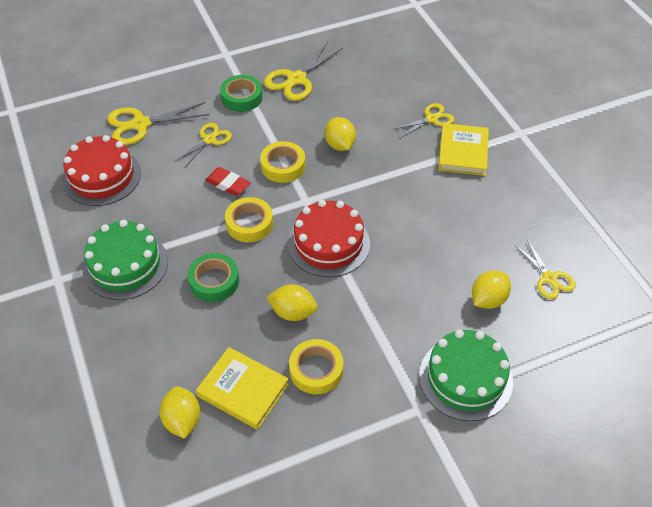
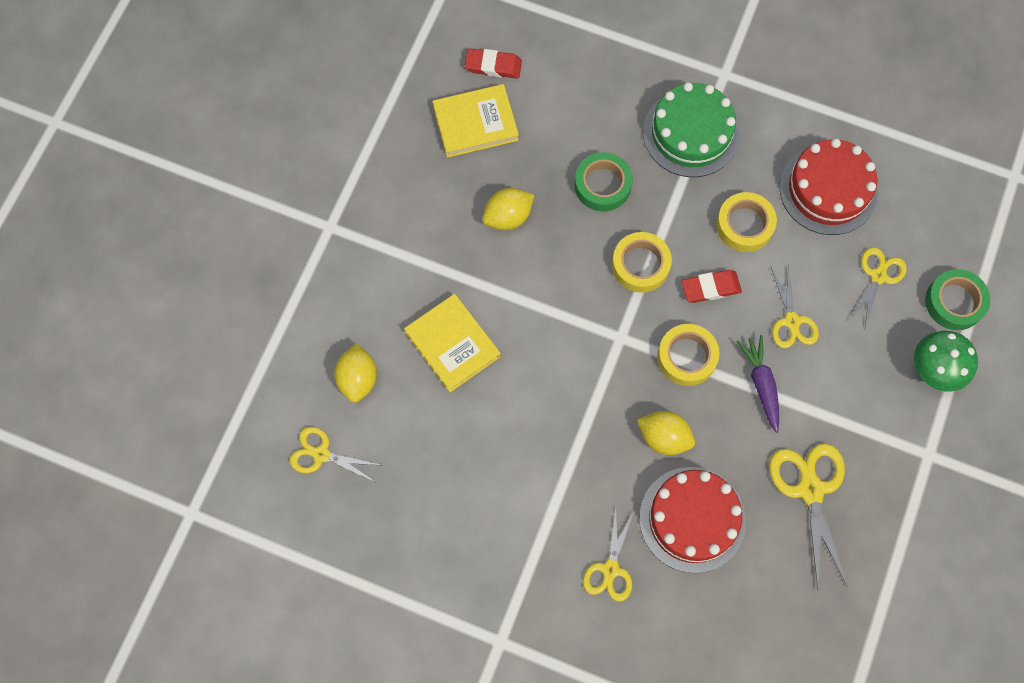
camera: 135 degrees right, 20 degrees up
yellow scissors [107,102,210,145] -> yellow scissors [849,247,907,328], size x0.64
yellow lemon [159,386,200,439] -> red eraser [465,48,522,79]
green tape [220,75,263,112] -> green tape moved to [925,269,990,330]
red cake [288,200,370,277] -> red cake moved to [639,467,746,573]
yellow tape [289,339,344,394] -> yellow tape moved to [716,192,777,252]
green cake [419,329,513,421] -> none
yellow book [438,123,489,176] -> yellow book moved to [404,294,501,392]
none -> purple carrot [737,335,779,433]
none -> green mushroom [914,331,978,392]

